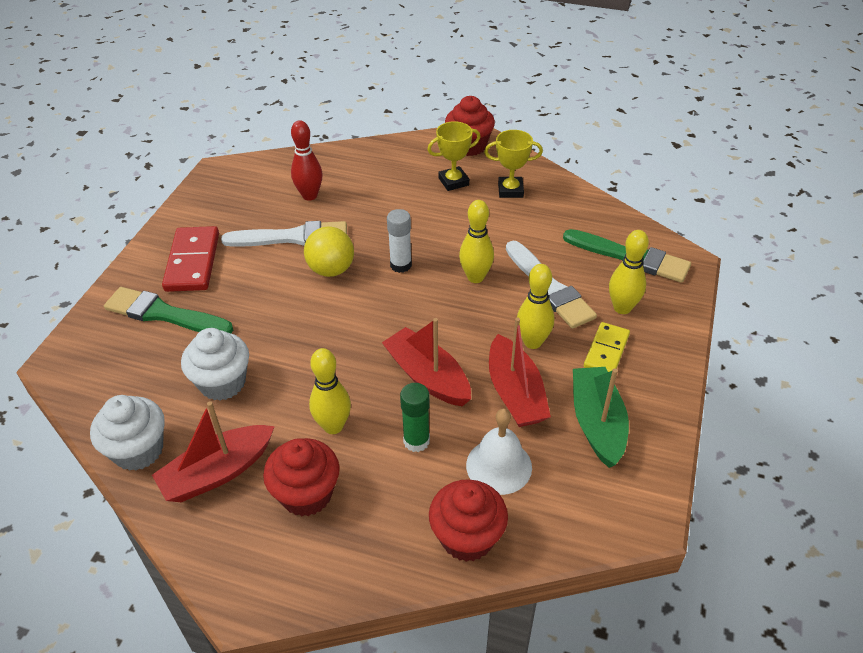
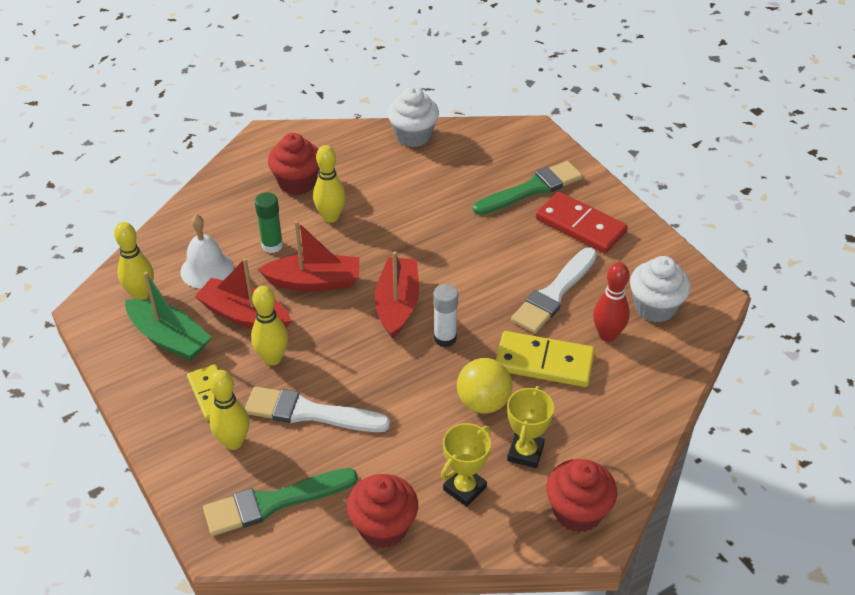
camera: 130 degrees right, 0 degrees up
red boat [152,401,275,502] -> red boat moved to [375,251,419,339]
white cupcake [181,328,249,401] -> white cupcake moved to [630,256,691,323]
yellow ball [304,227,354,277] -> yellow ball moved to [457,358,512,413]
red cupcake [429,479,508,562] -> red cupcake moved to [347,474,418,548]
yellow bowling pin [459,200,494,283] -> yellow bowling pin moved to [114,222,154,299]
none -> yellow domino [496,331,595,387]

